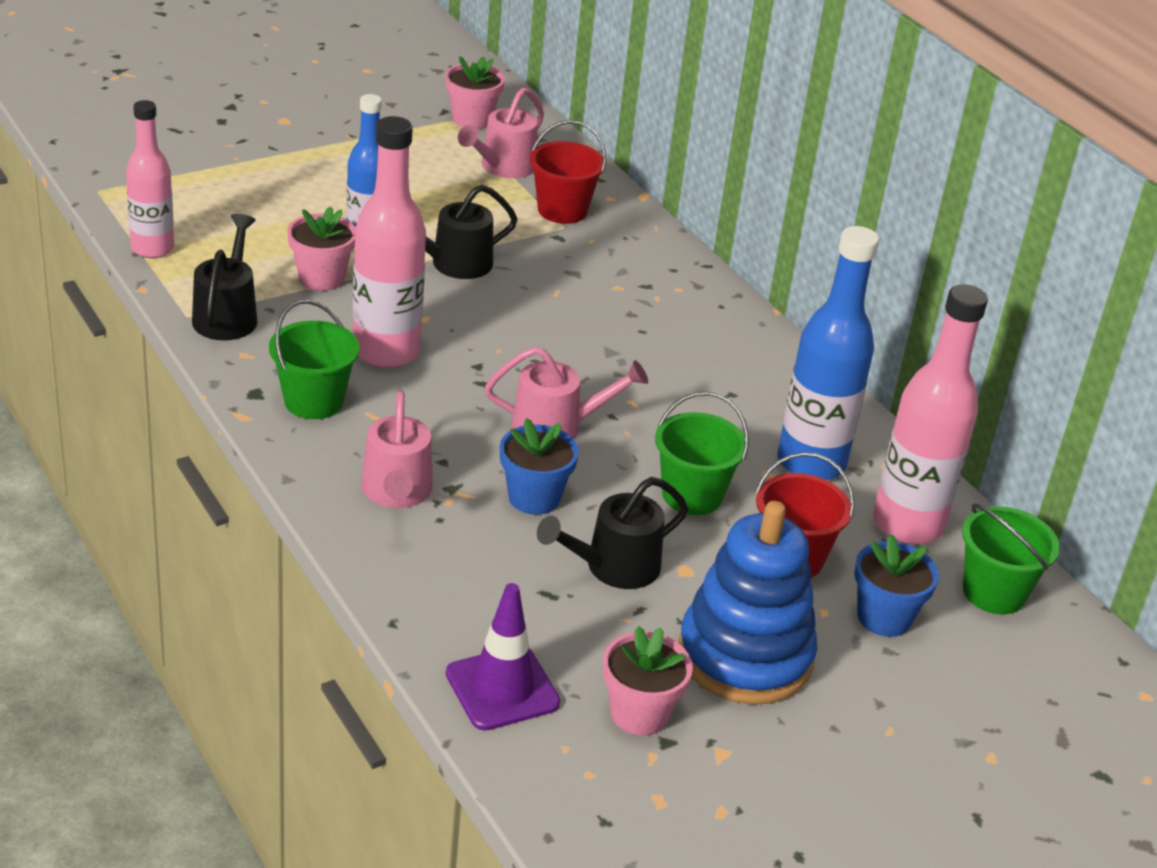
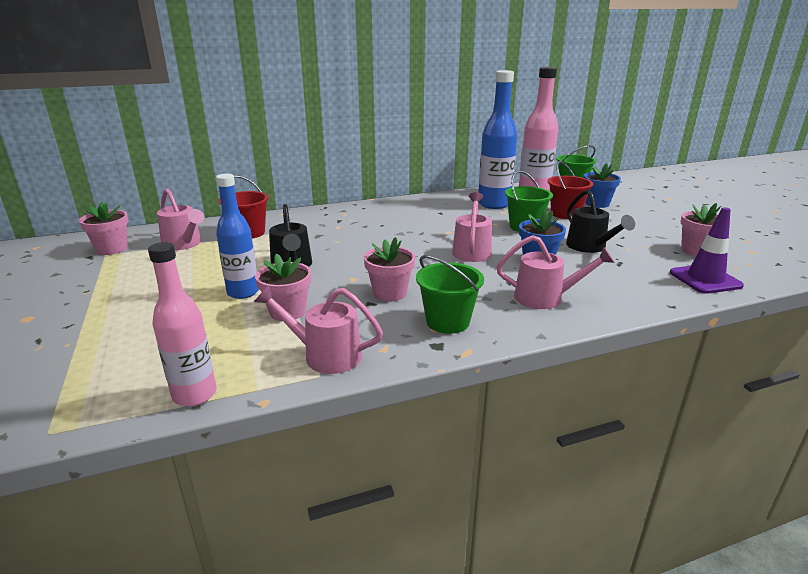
camera: 75 degrees left, 10 degrees down
black watering can [192,214,258,341] -> pink watering can [254,286,383,374]
pink bottle [353,116,426,368] -> pink flower pot [364,237,415,301]
blue stacking toy [679,501,817,705] -> none

